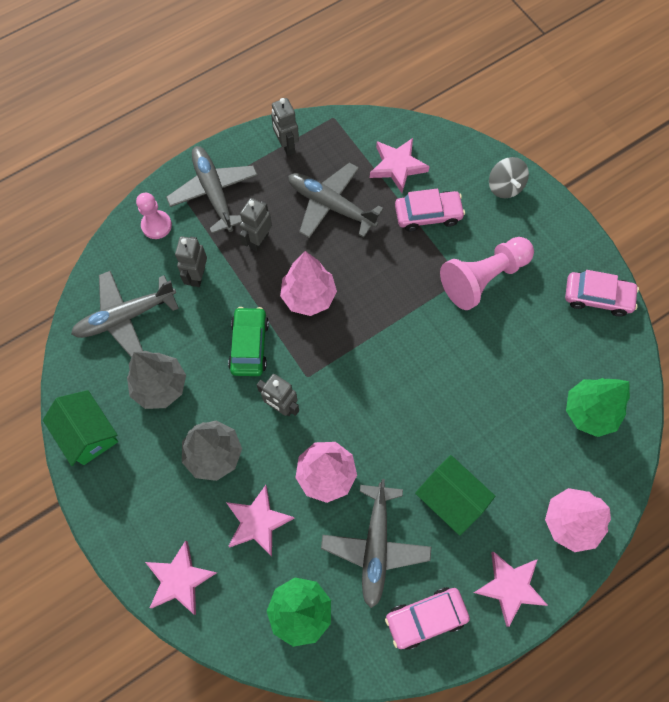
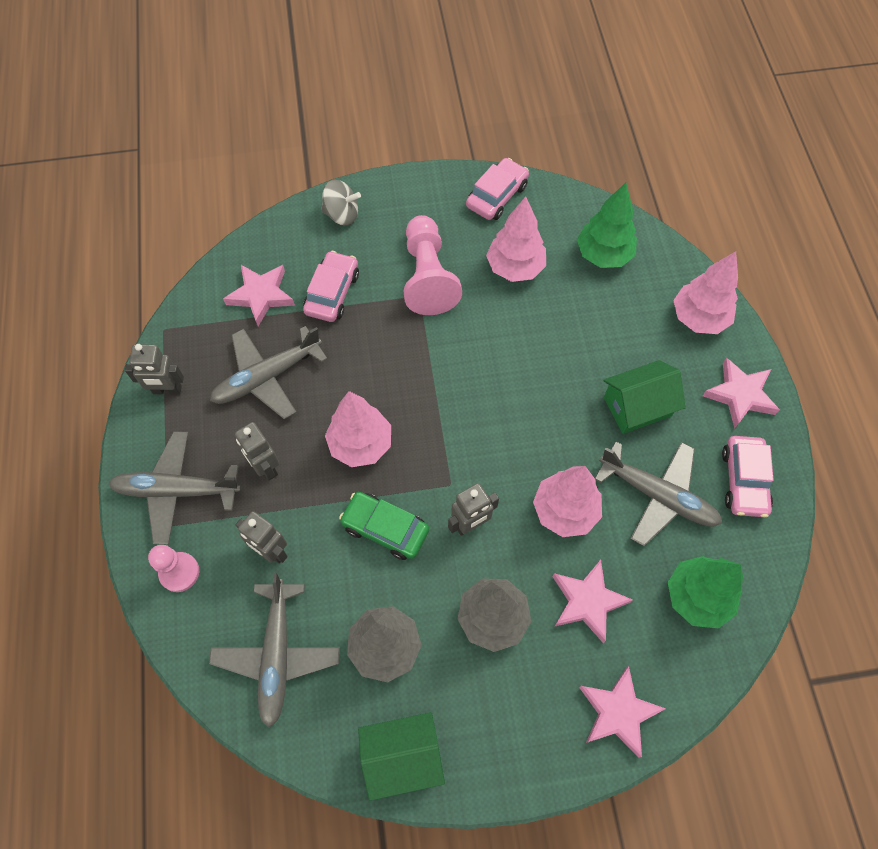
camera: 65 degrees left, 5 degrees down
none -> pink tree [486,196,546,282]

